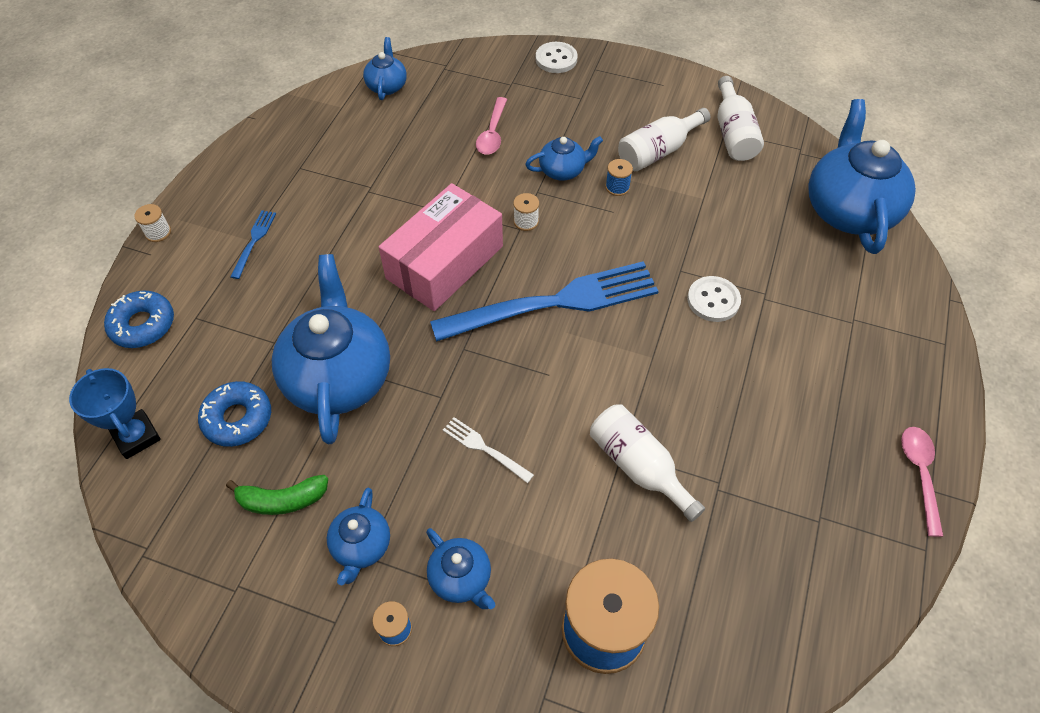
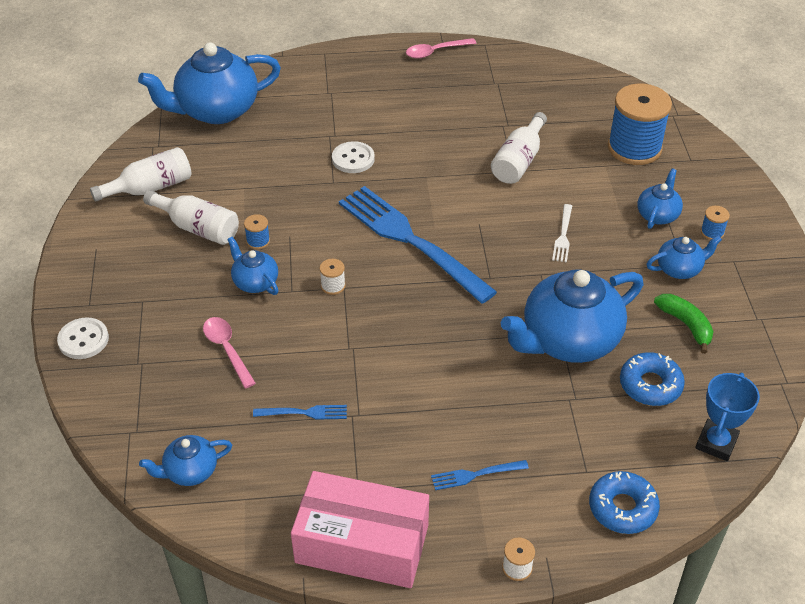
camera: 115 degrees left, 10 degrees down
pink box [379,183,503,311] -> pink box moved to [291,471,429,588]
pink spoon [476,97,507,155] -> pink spoon turned 105 degrees counterclockwise [203,317,256,388]
none -> blue fork [253,405,347,420]

